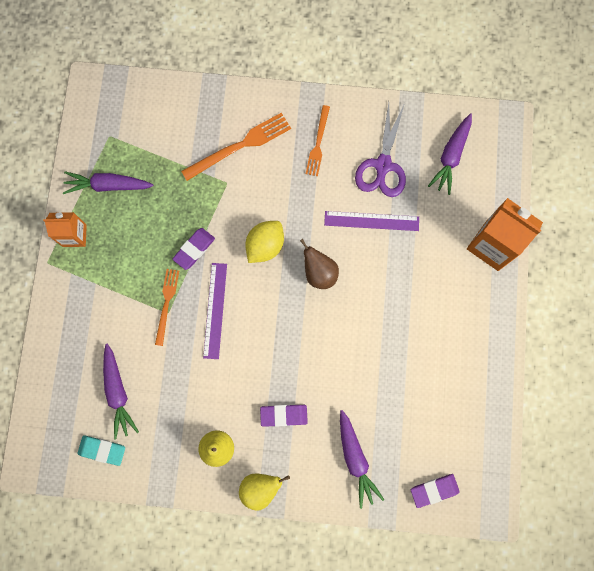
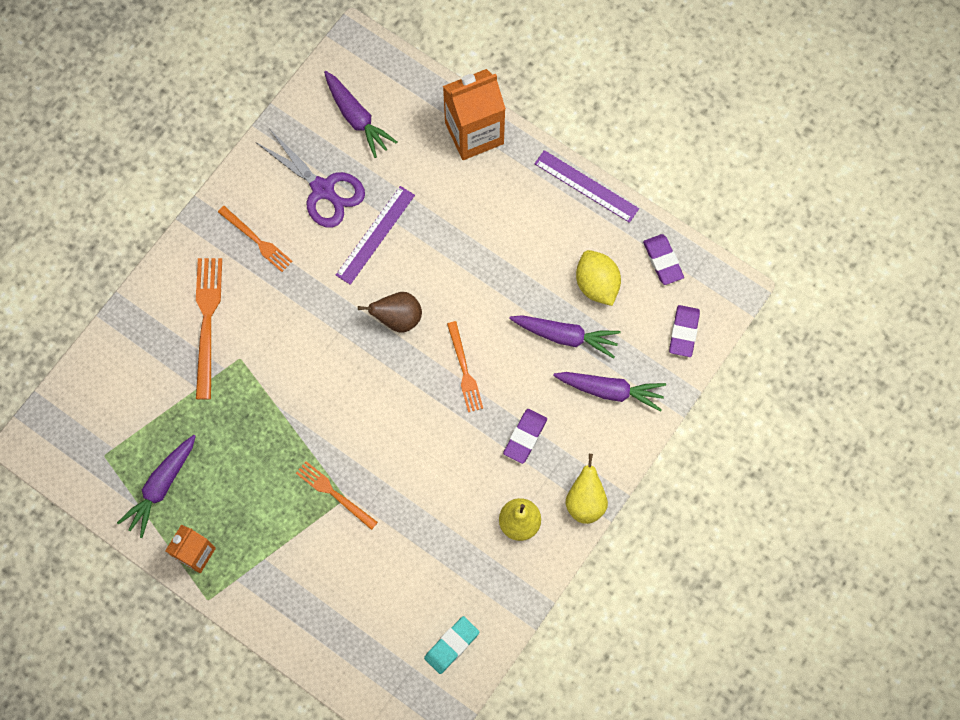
camera: 60 degrees left, 5 degrees down
purple carrot [103,344,139,440] -> purple carrot moved to [509,315,621,359]
purple eraser [173,228,215,270] -> purple eraser moved to [643,234,684,285]
purple ruler [203,263,227,359] -> purple ruler moved to [534,150,639,223]
yellow lemon [245,221,284,263] -> yellow lemon moved to [576,250,621,306]
none -> orange fork [447,321,483,412]

